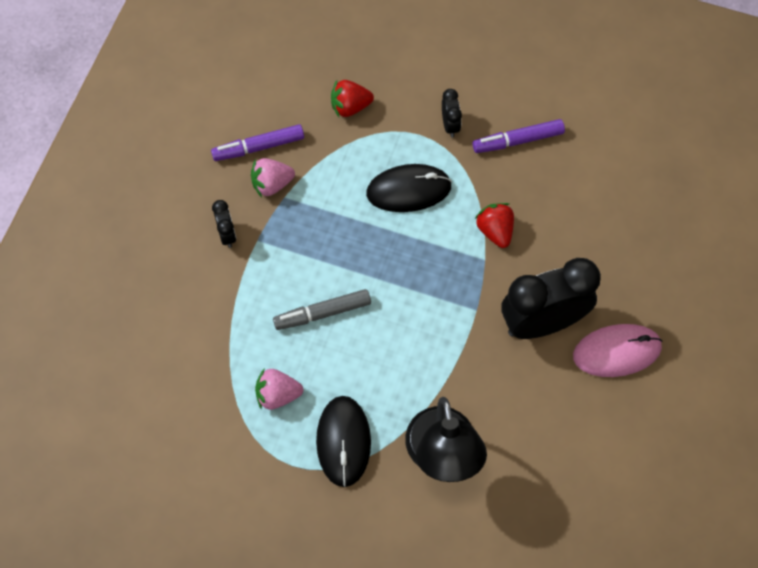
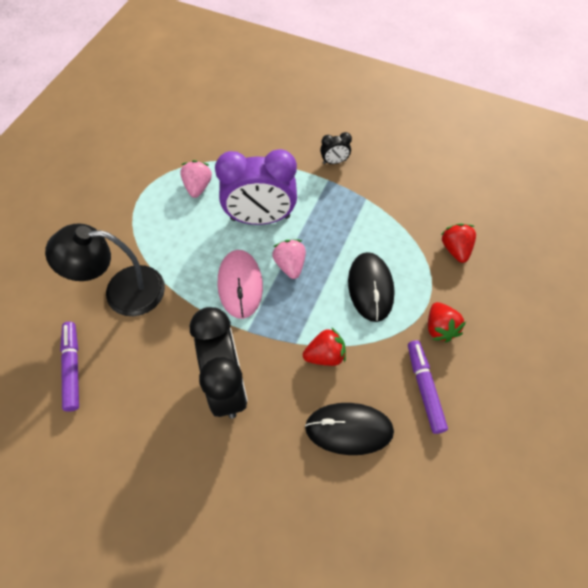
camera: 95 degrees right, 5 degrees down
purple marker [211,124,304,161] -> purple marker moved to [60,322,79,412]
pink strawberry [251,158,295,197] -> pink strawberry moved to [272,240,306,279]
grey marker [273,289,371,330] -> purple clock [215,149,297,225]
black mouse [316,396,371,487] -> black mouse moved to [305,403,394,455]
black clock [442,89,462,138] -> red strawberry [428,302,466,342]
pink mouse [573,324,662,377] -> pink mouse moved to [218,250,263,319]

